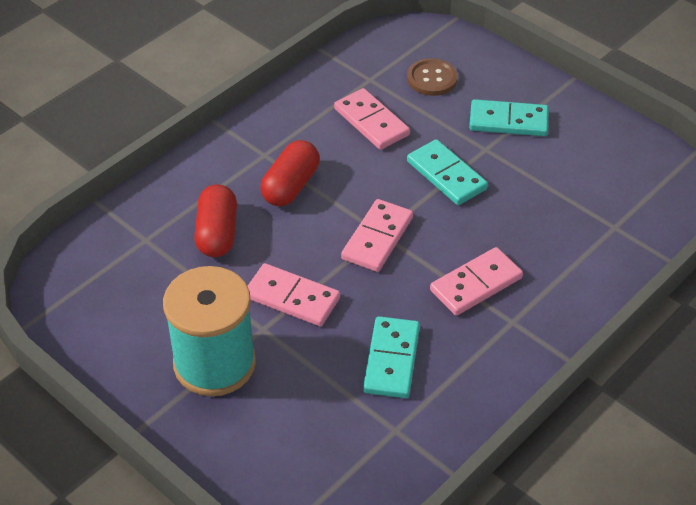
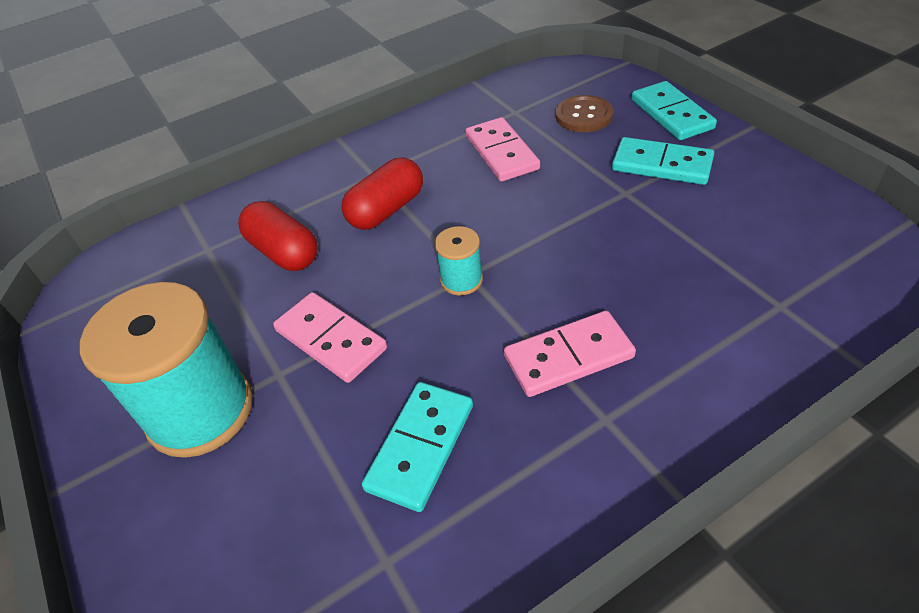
camera: 20 degrees right, 0 degrees up
red capsule [194,184,237,257] -> red capsule turned 60 degrees counterclockwise [238,201,318,271]
pink domino [341,199,413,272] -> turquoise spool [435,226,483,296]
turquoise domino [407,139,488,205] -> turquoise domino moved to [632,81,717,140]

